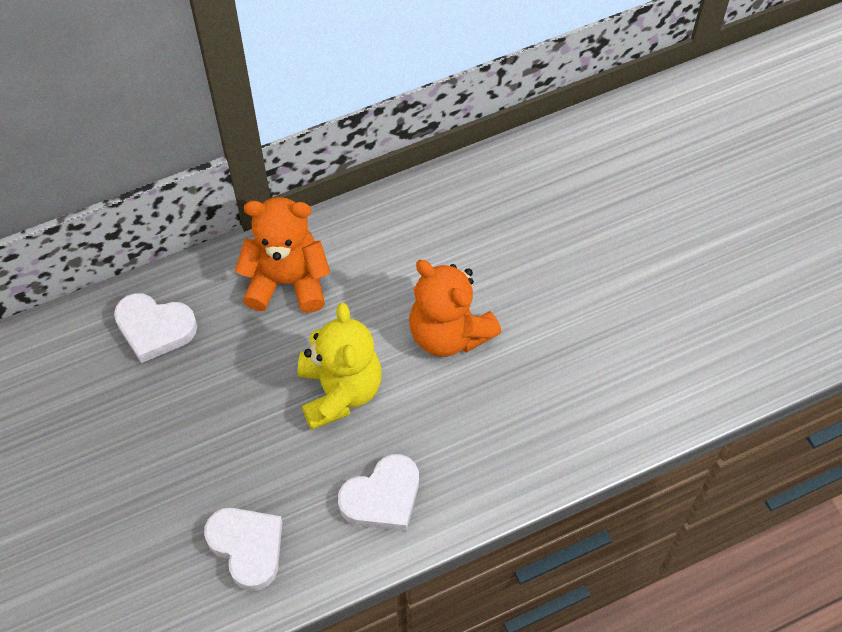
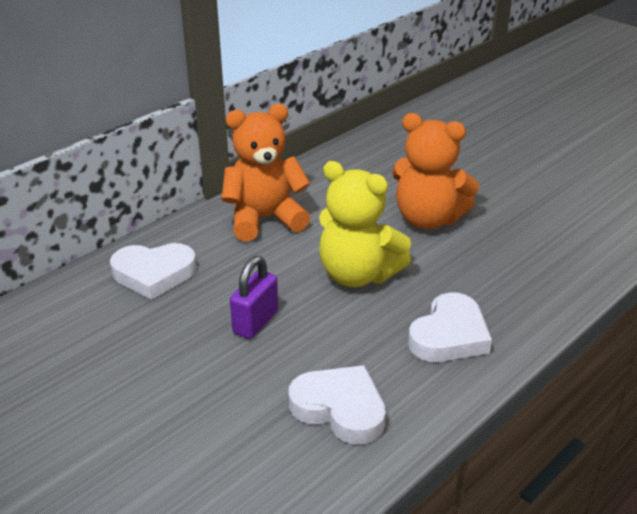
camera: 20 degrees left, 25 degrees down
yellow teddy bear [297,302,382,430] -> yellow teddy bear turned 150 degrees clockwise [319,161,411,287]
none -> purple padlock [230,256,278,339]

